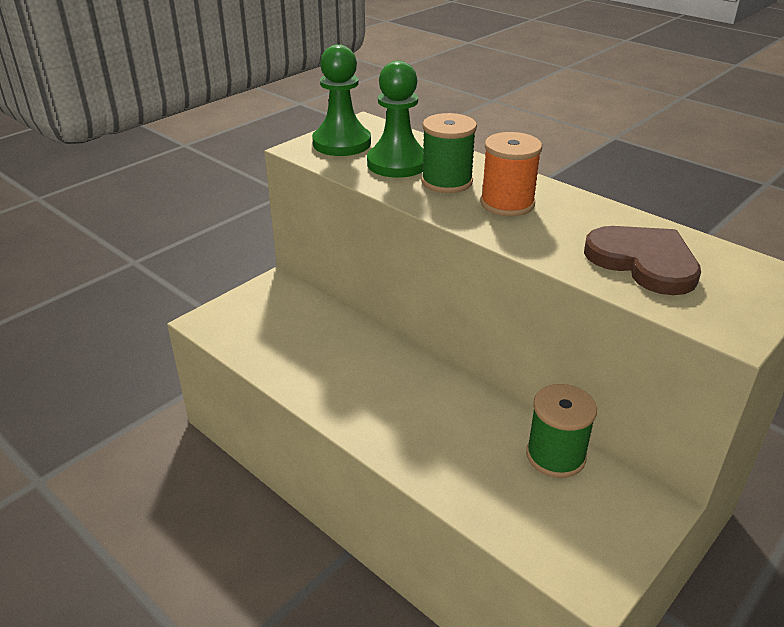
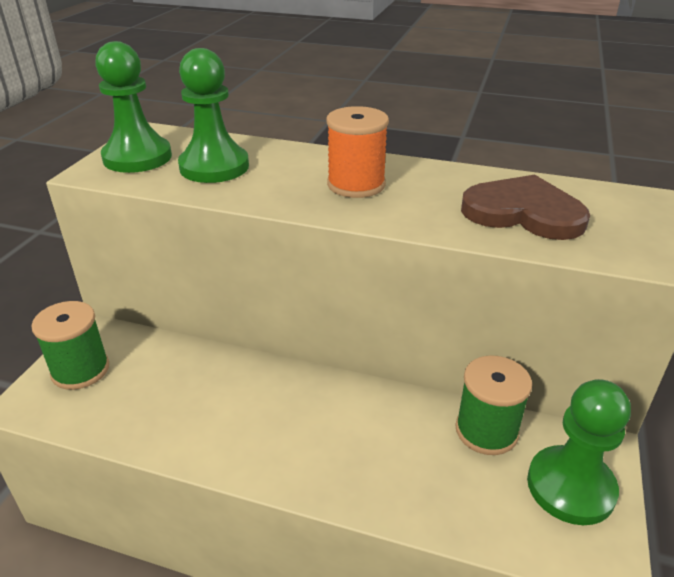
camera: 25 degrees left, 0 degrees up
green spool [421,113,477,193] -> green spool moved to [31,301,109,390]
none -> green pawn [527,379,631,525]

